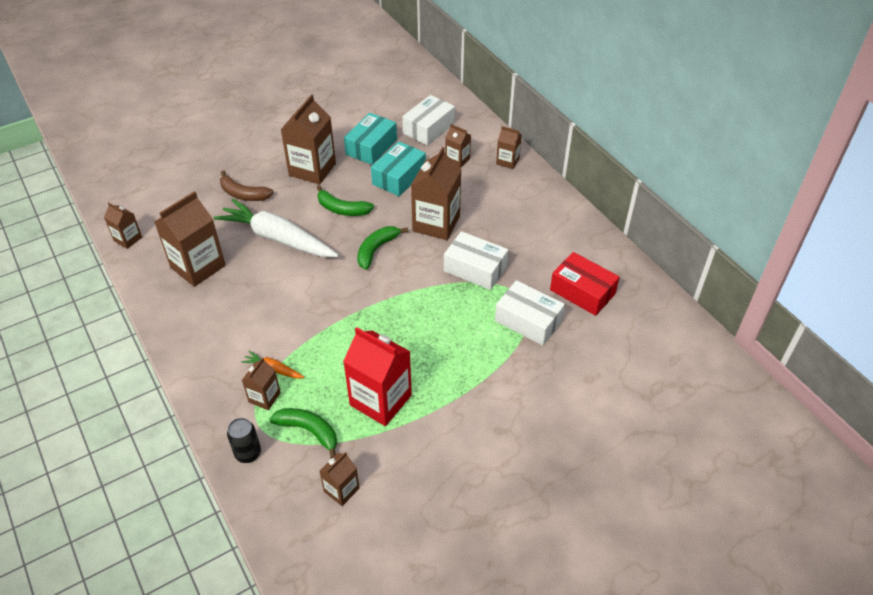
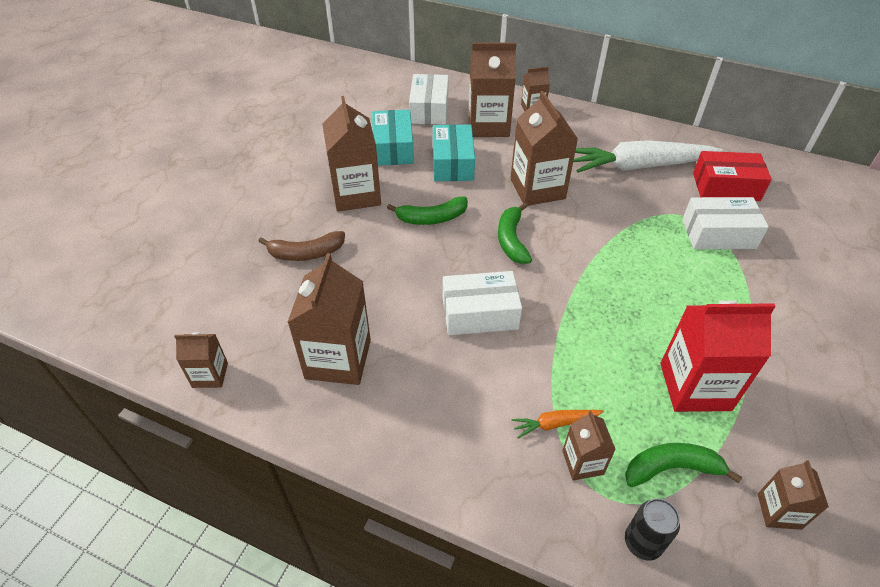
camera: 35 degrees left, 0 degrees up
white carrot [214,199,338,257] -> white carrot moved to [573,140,723,173]
white box [444,231,508,290] -> white box moved to [443,271,522,335]
brown carton [445,124,471,168] -> brown carton [468,42,516,137], size x1.90

